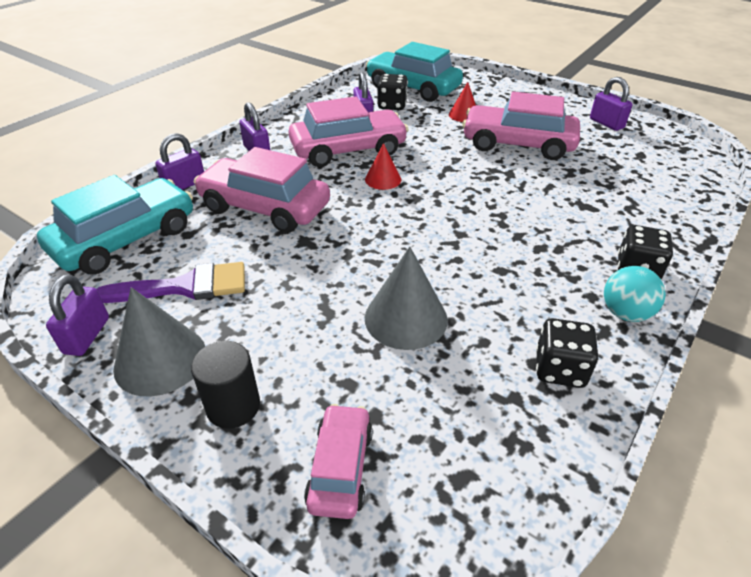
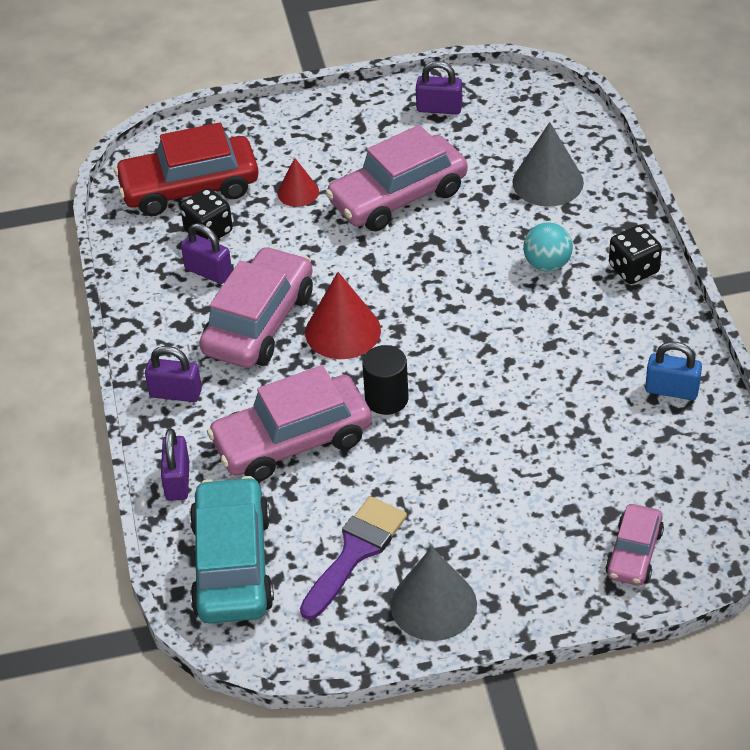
camera: 45 degrees left, 5 degrees up
purple padlock [46,274,109,356] -> none
black cylinder [191,341,260,429] -> black cylinder moved to [362,345,408,415]
pink car [304,404,373,519] -> pink car turned 120 degrees counterclockwise [605,504,664,586]
red cone [365,143,401,190] -> red cone [305,272,381,359], size x1.69
grey cone [365,247,448,350] -> grey cone moved to [512,122,584,207]
turquoise car [366,42,463,102] -> red car [114,122,258,216]
black dice [536,318,598,388] -> blue padlock [645,342,702,400]
turquoise ball [604,266,666,322] -> turquoise ball moved to [523,223,573,272]

